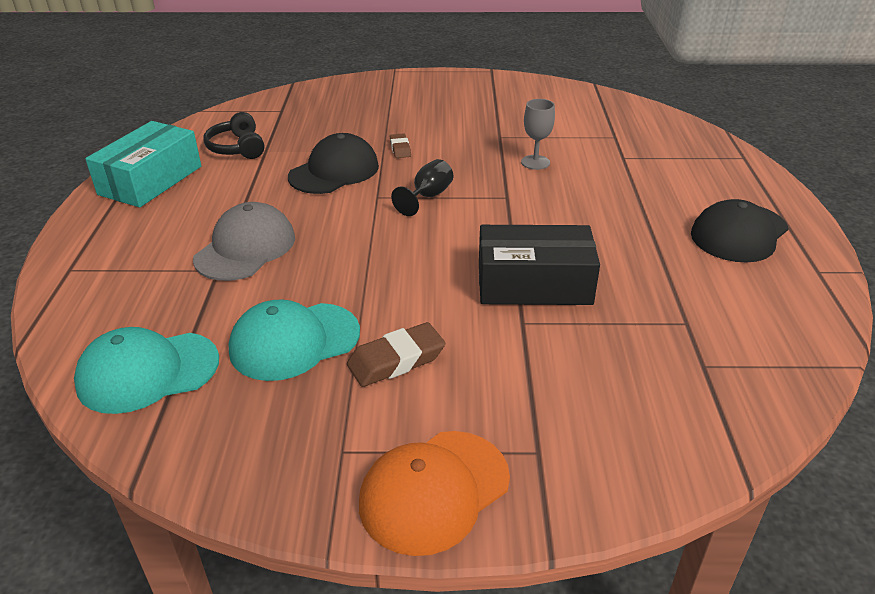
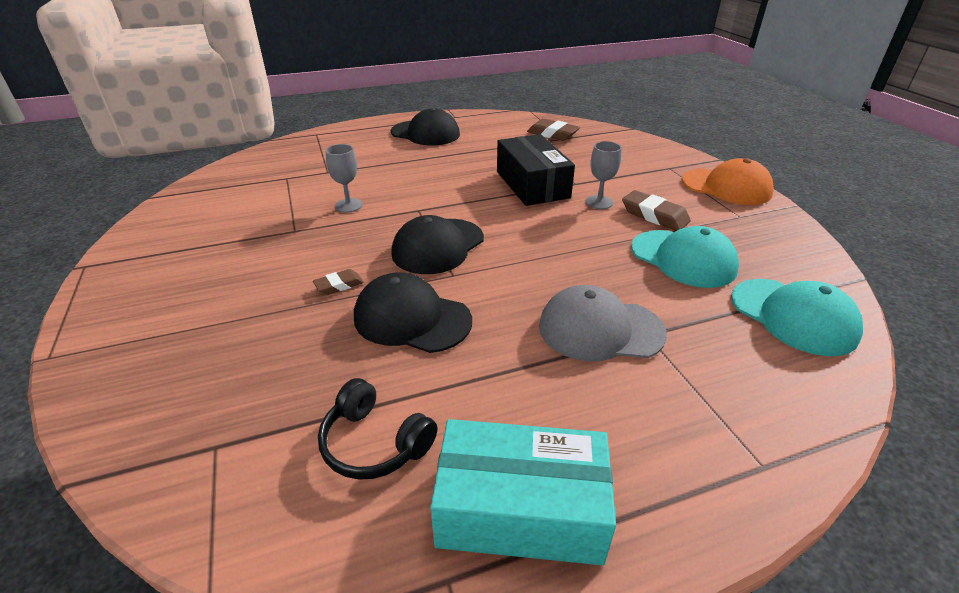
camera: 110 degrees left, 0 degrees up
black headphones [204,112,265,159] -> black headphones turned 75 degrees clockwise [318,378,437,480]
black goblet [391,159,453,216] -> black cap [391,215,484,274]
none -> brown eraser [527,119,580,141]
none -> grey goblet [585,141,622,209]

